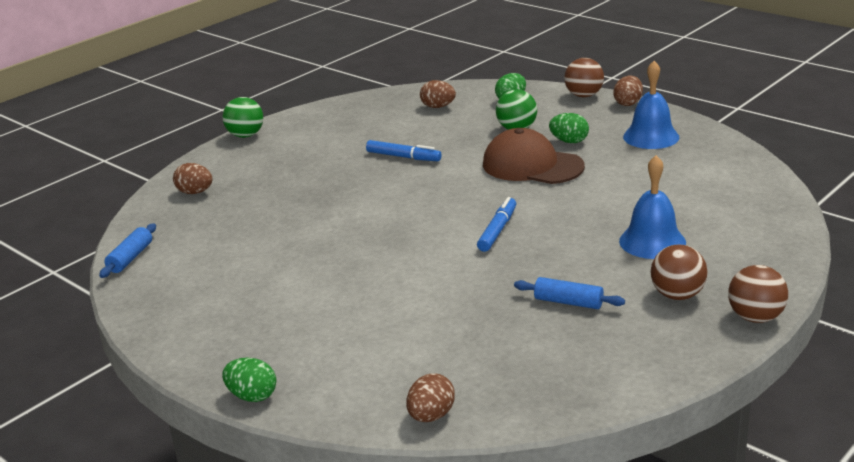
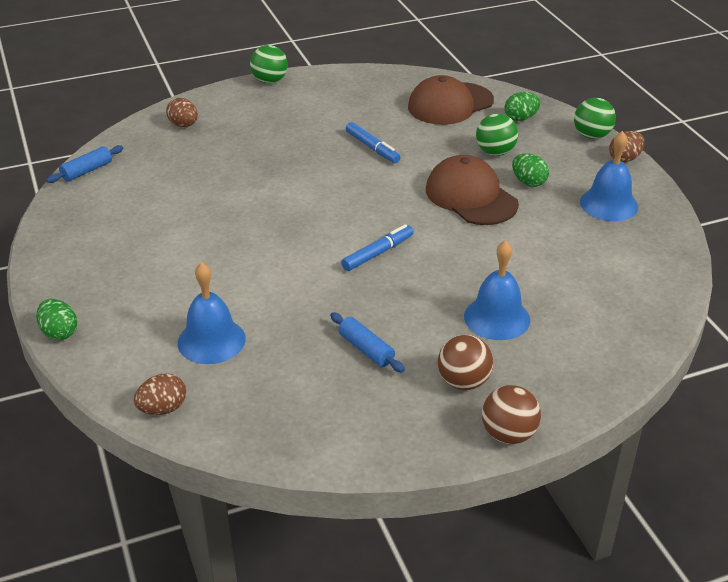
camera: 25 degrees right, 10 degrees up
brown egg [420,80,456,108] -> brown cap [408,75,494,125]
brown ball [564,58,604,97] -> green ball [574,98,616,139]
none -> blue bell [178,262,246,364]

